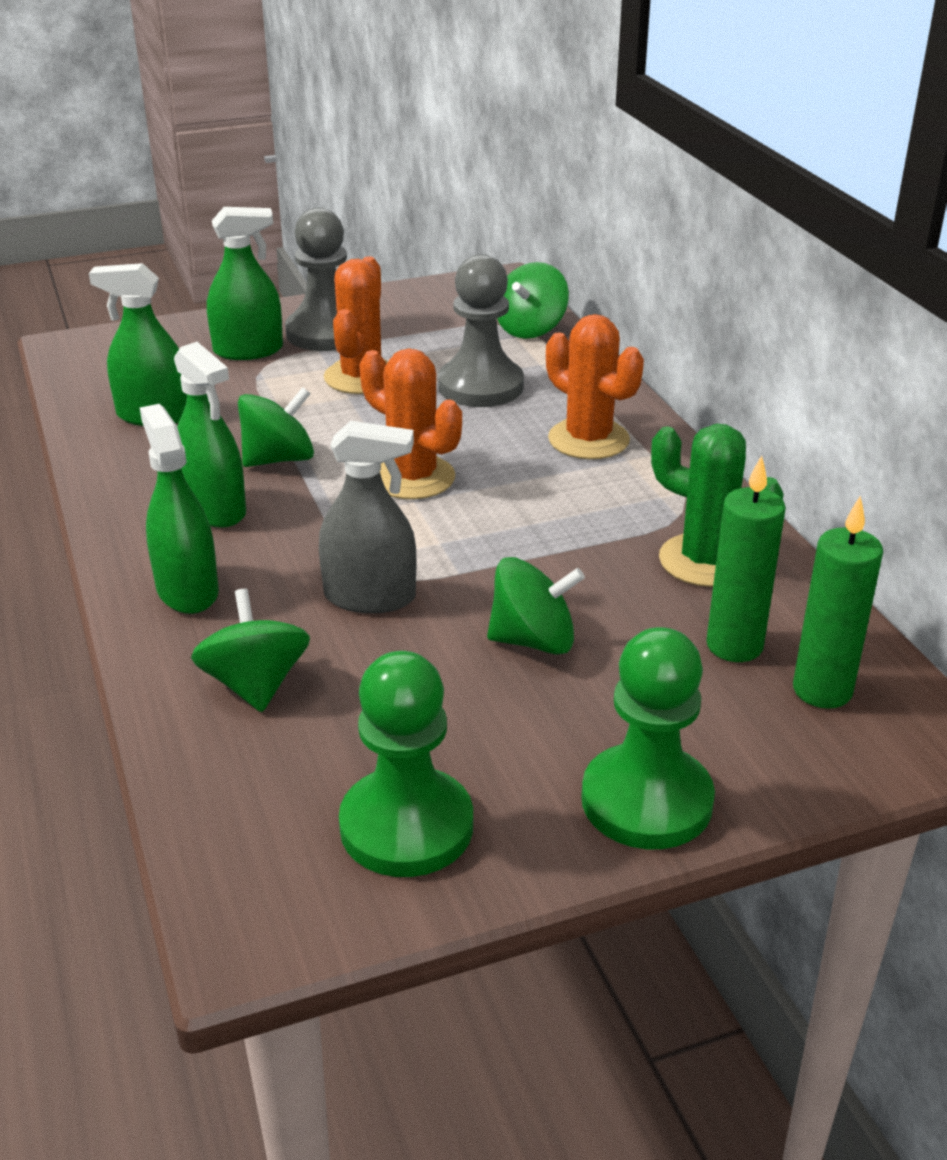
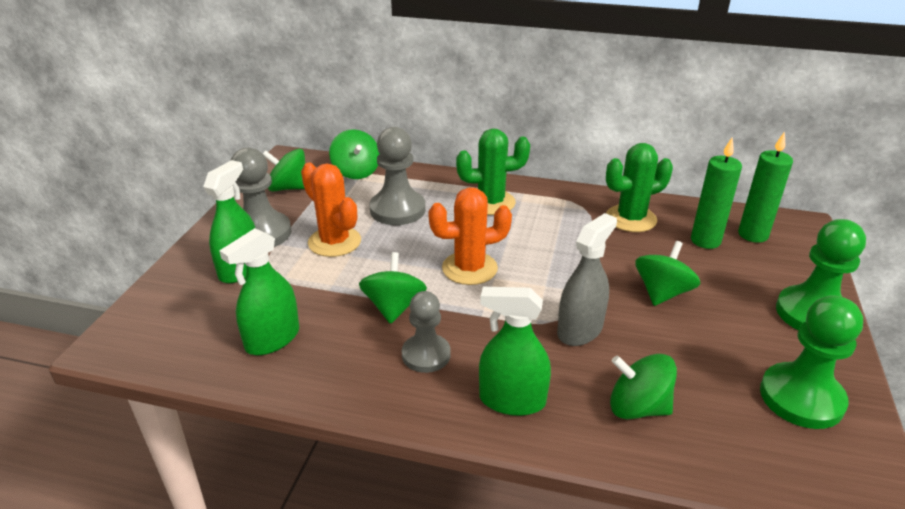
camera: 55 degrees left, 0 degrees up
green spray bottle [174,342,246,528] -> grey pawn [402,291,451,373]
orange cactus [546,314,644,459] -> green cactus [456,128,530,215]
none -> green spinning top [263,149,305,191]

